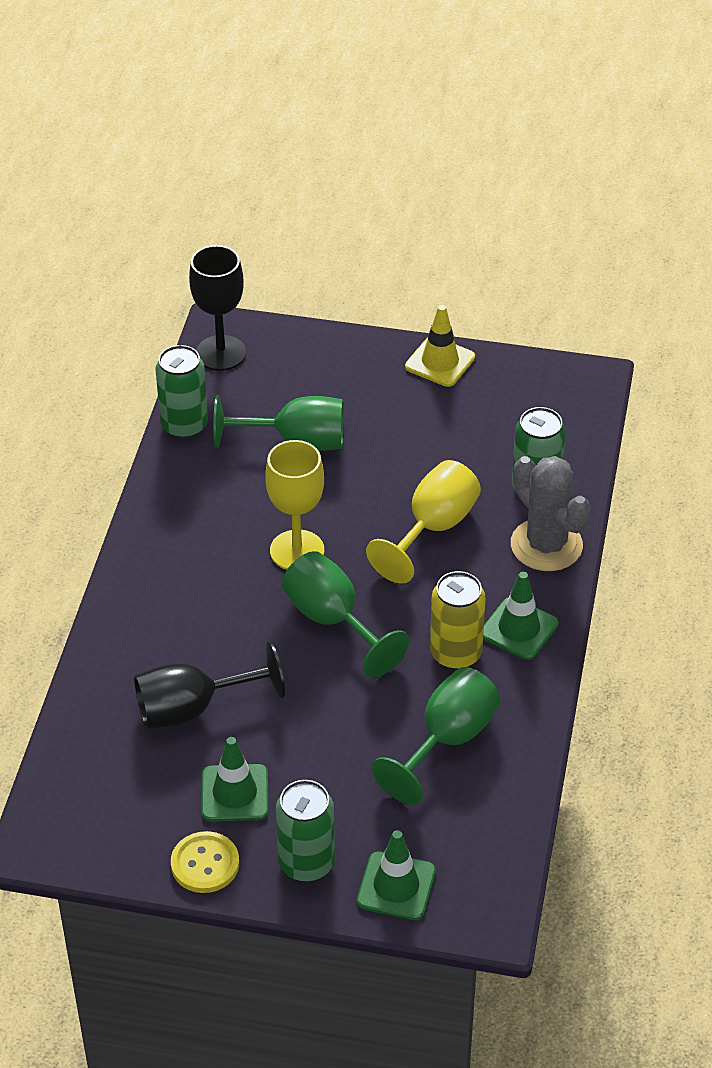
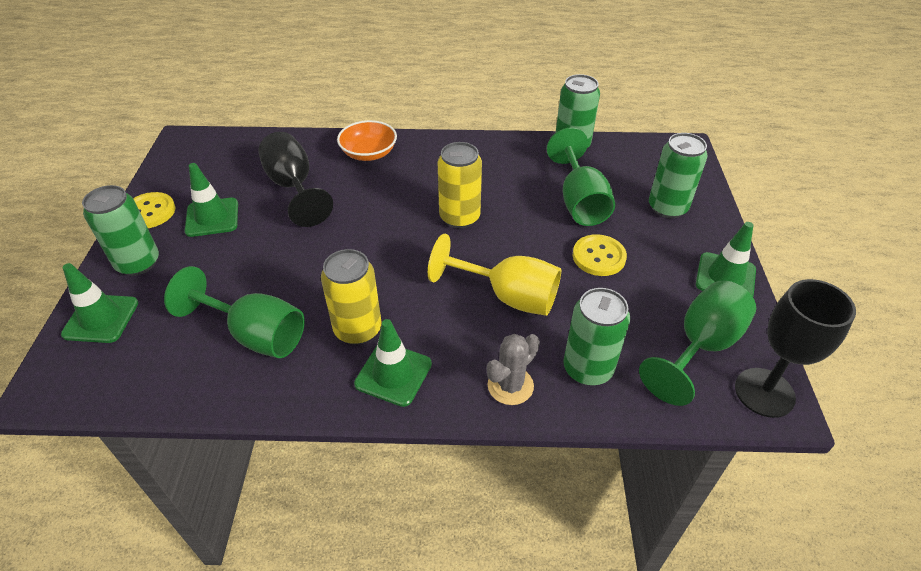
camera: 80 degrees right, 0 degrees up
black goblet [189,245,246,371] -> black goblet moved to [735,279,856,418]
yellow goblet [265,440,324,570] -> yellow can [438,142,482,228]
green goblet [282,551,409,678] -> green goblet moved to [639,281,756,406]
yellow traffic cone [405,305,475,387] -> green traffic cone [696,222,756,297]
grey cactus [511,456,591,571] -> grey cactus [487,334,540,405], size x0.62
none -> orange bowl [337,120,397,161]
none -> yellow button [573,234,627,276]
none -> green can [649,133,707,218]

